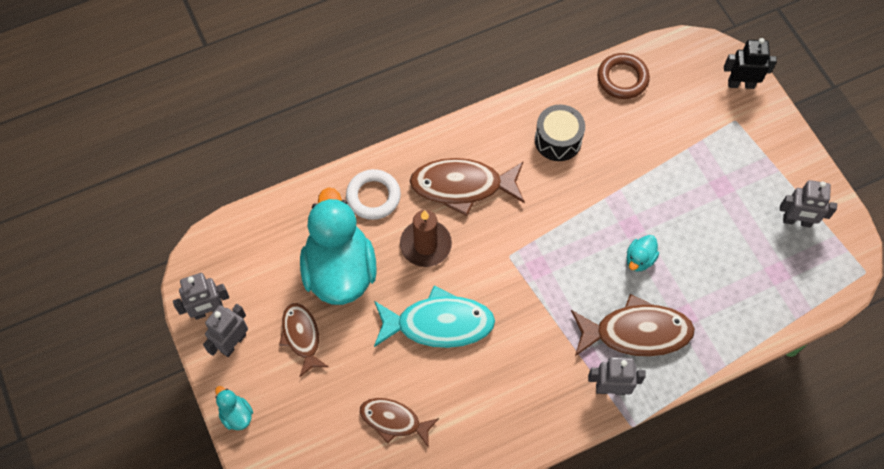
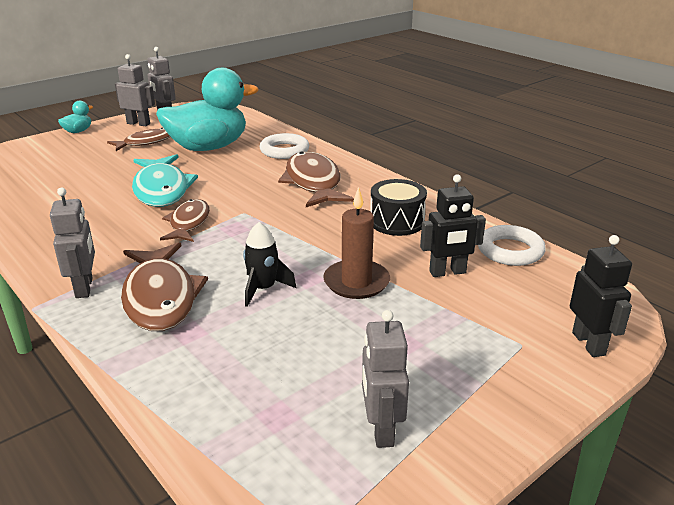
camera: 75 degrees right, 35 degrees down
brown fish [360,398,439,447] -> brown fish moved to [160,199,210,242]
brown candle [400,210,452,267] -> brown candle moved to [323,187,390,299]
brown ring [597,53,650,99] -> white ring [478,225,546,266]
turquoise duck [627,235,659,271] -> black rocket [243,222,296,307]
none -> black robot [420,174,486,277]

